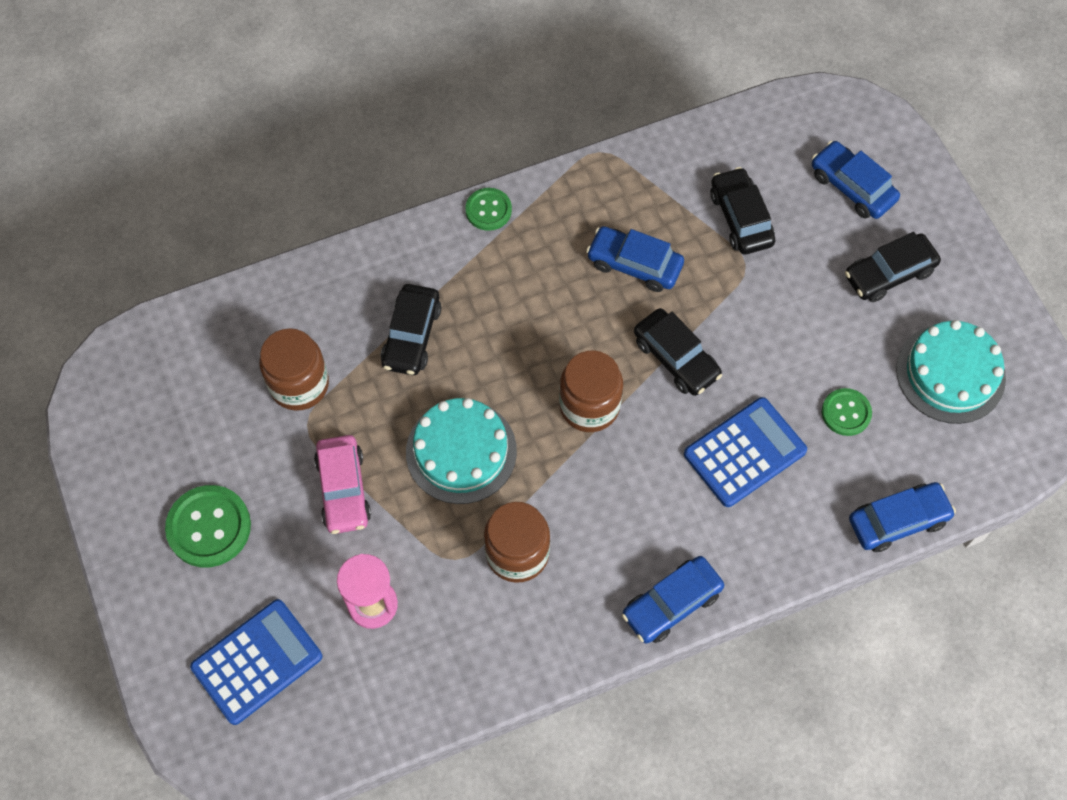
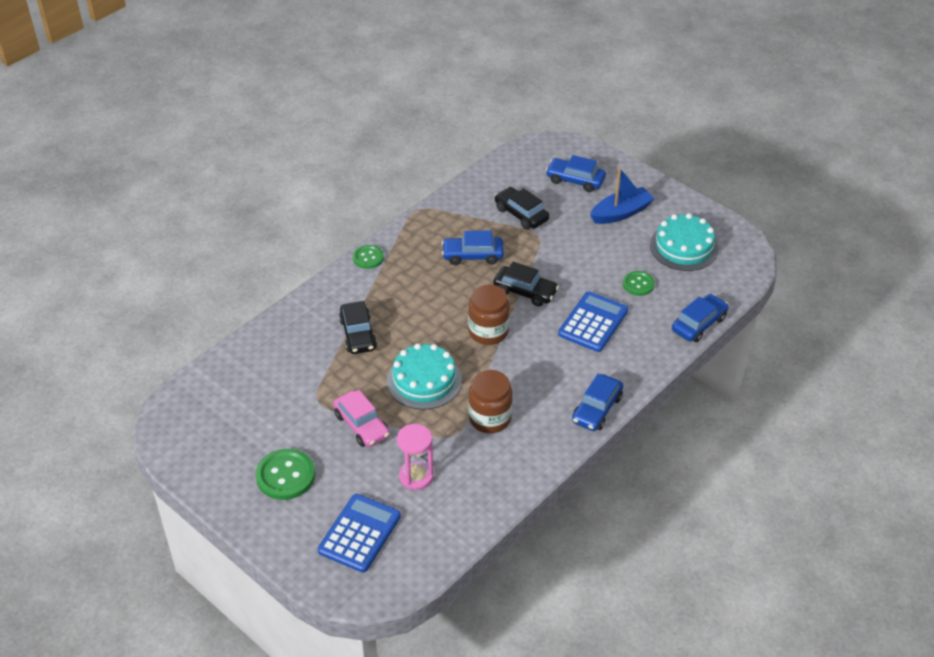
camera: 25 degrees left, 20 degrees down
brown jar [259,328,329,411] -> none
black car [845,232,941,302] -> blue boat [590,168,655,224]

